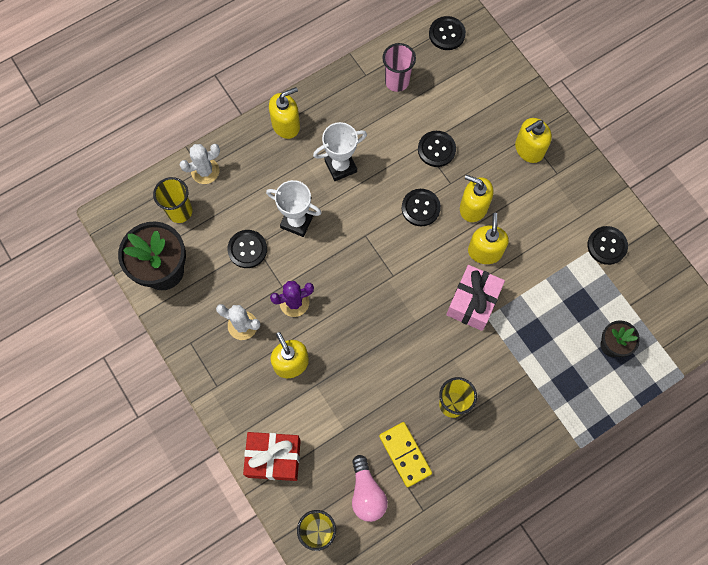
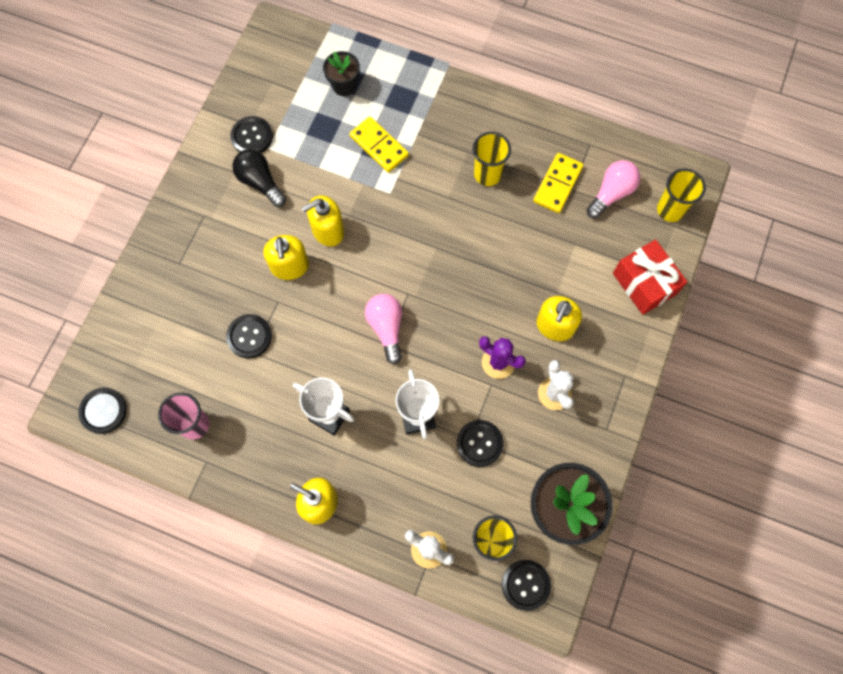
camera: 125 degrees left, 0 degrees up
black button [402,189,441,226] -> black button moved to [502,560,551,611]
pink gift [446,265,505,331] -> none
yellow soap dispenser [515,118,552,163] -> none
none -> black light bulb [232,149,286,207]
none -> yellow domino [350,117,409,173]
none -> pink light bulb [365,294,402,364]

